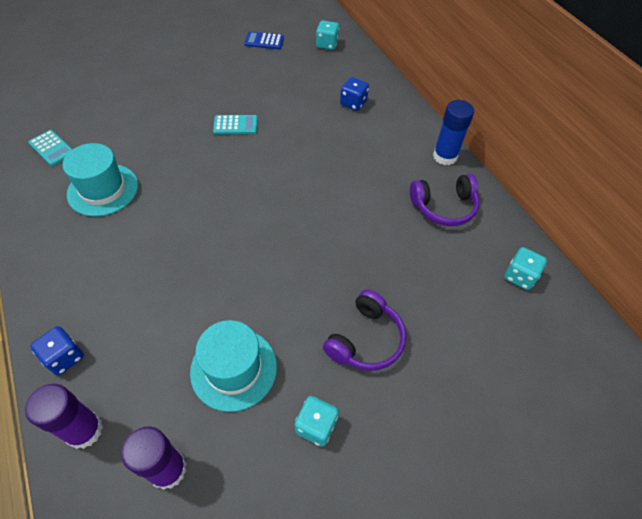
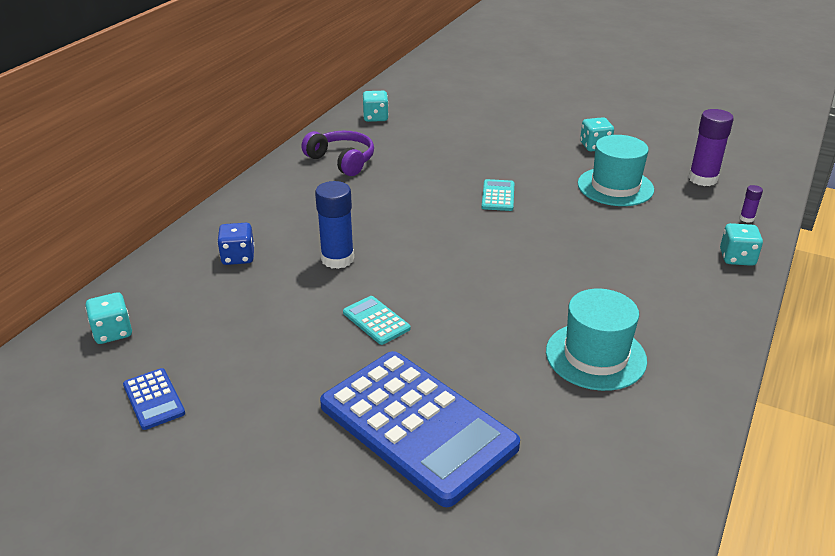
camera: 125 degrees left, 20 degrees down
purple glue stick [25,384,103,449] -> purple glue stick [739,185,763,223], size x0.46
turquoise calculator [28,130,73,166] -> turquoise calculator moved to [481,179,514,211]
blue dice [30,326,84,376] -> turquoise dice [720,223,763,266]
purple headphones [323,289,406,371] -> none
blue glue stick [433,100,474,165] -> blue glue stick moved to [315,181,354,269]
none -> blue calculator [320,351,520,507]

